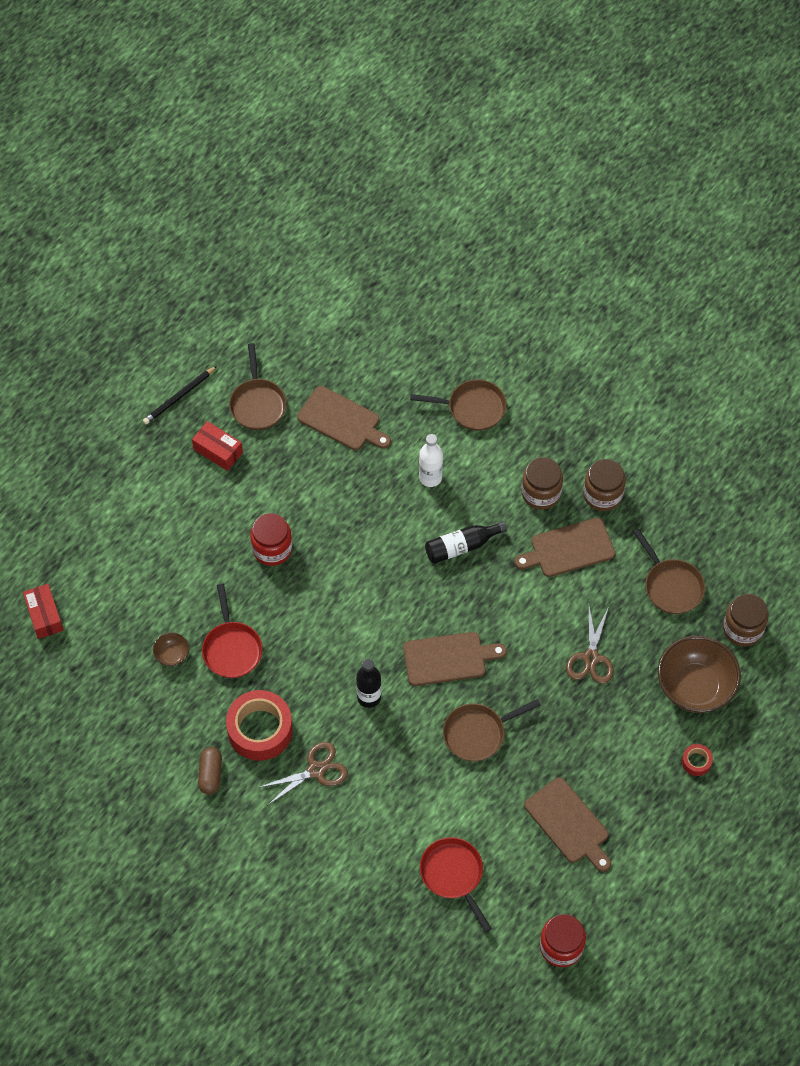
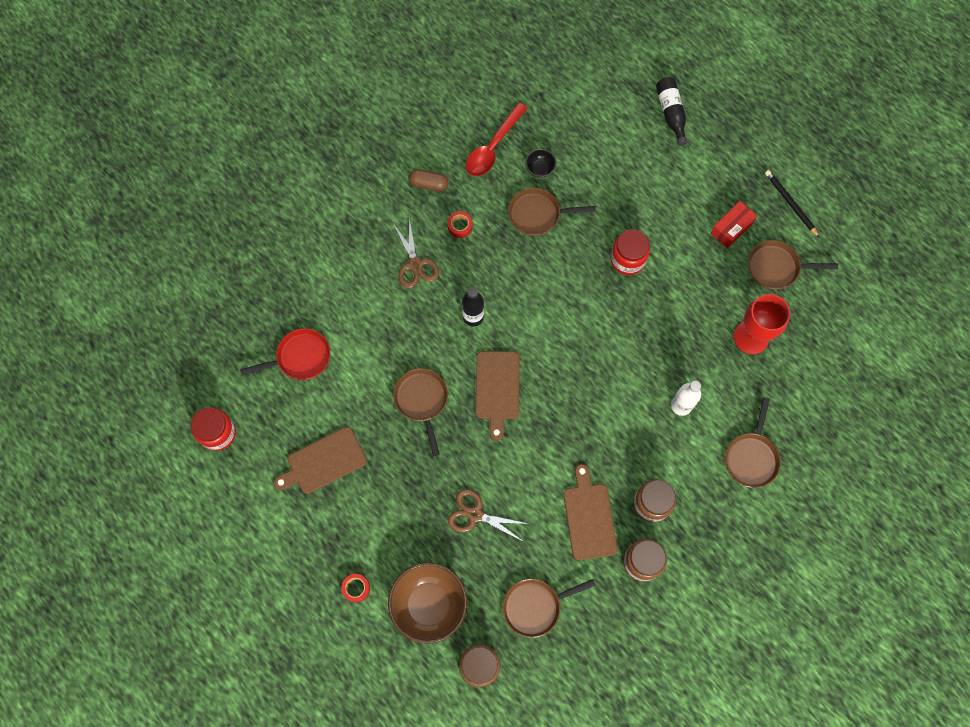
camera: 100 degrees right, 10 degrees up
red box [23,584,64,639] -> none
brown bowl [153,632,189,666] -> black bowl [525,149,556,177]
red pan [202,584,263,678] -> brown pan [508,188,596,236]
red tape [226,690,293,761] -> red tape [448,211,473,238], size x0.45
brown cutting board [297,386,391,450] -> red goblet [734,294,790,354]
black bottle [425,521,507,564] -> black bottle moved to [656,77,688,146]
none -> red spoon [466,103,528,176]

